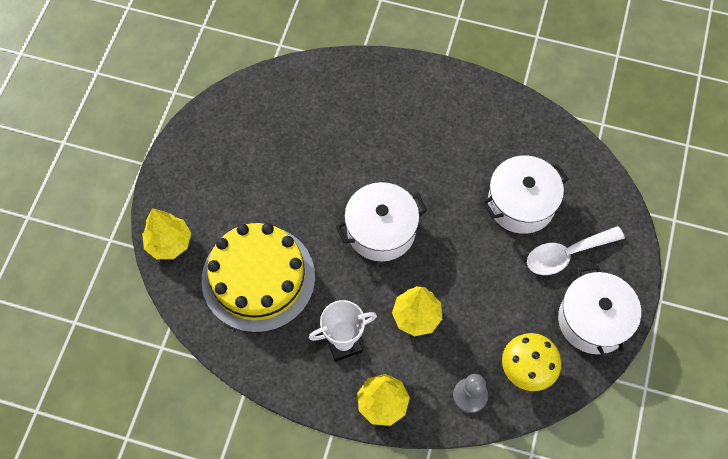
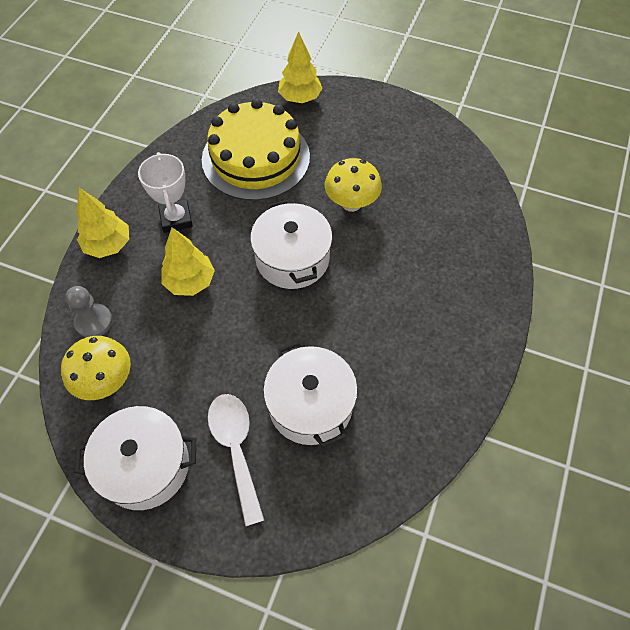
camera: 95 degrees right, 5 degrees down
none -> yellow mushroom [325,158,382,212]

